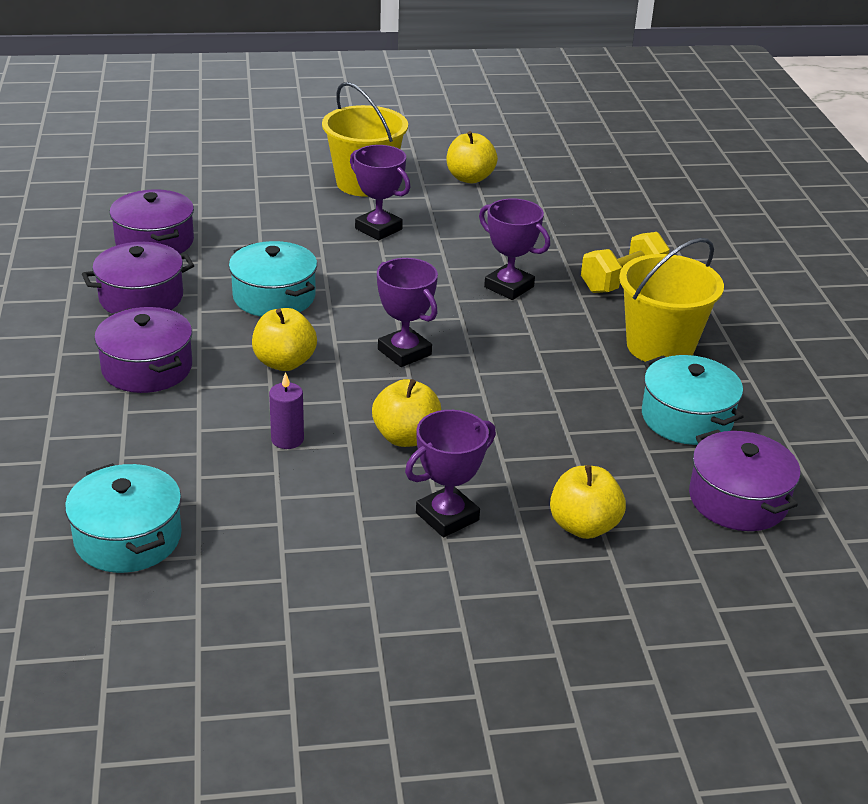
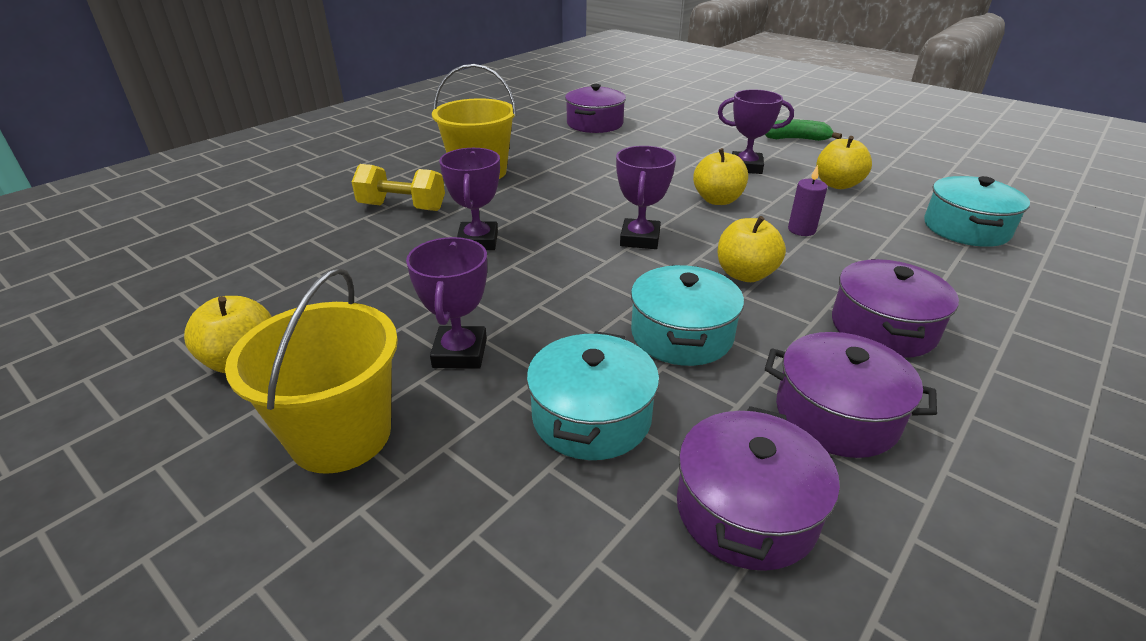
camera: 130 degrees left, 0 degrees up
yellow apple [550,465,626,539] -> yellow apple moved to [816,136,872,189]
turquoise pot [642,355,744,445] -> turquoise pot moved to [527,331,659,460]
none -> green banana [765,119,842,141]

